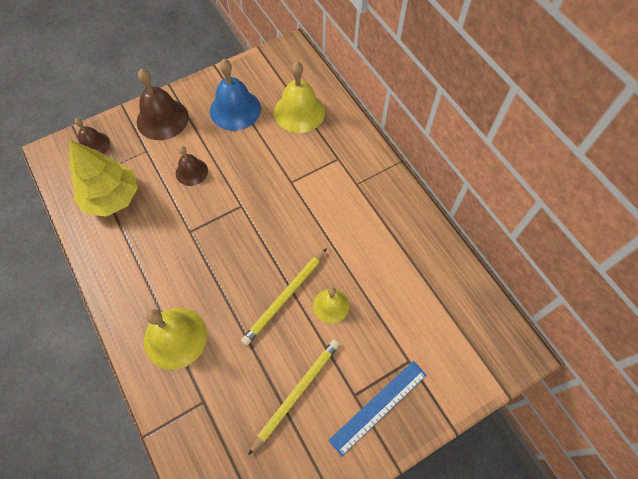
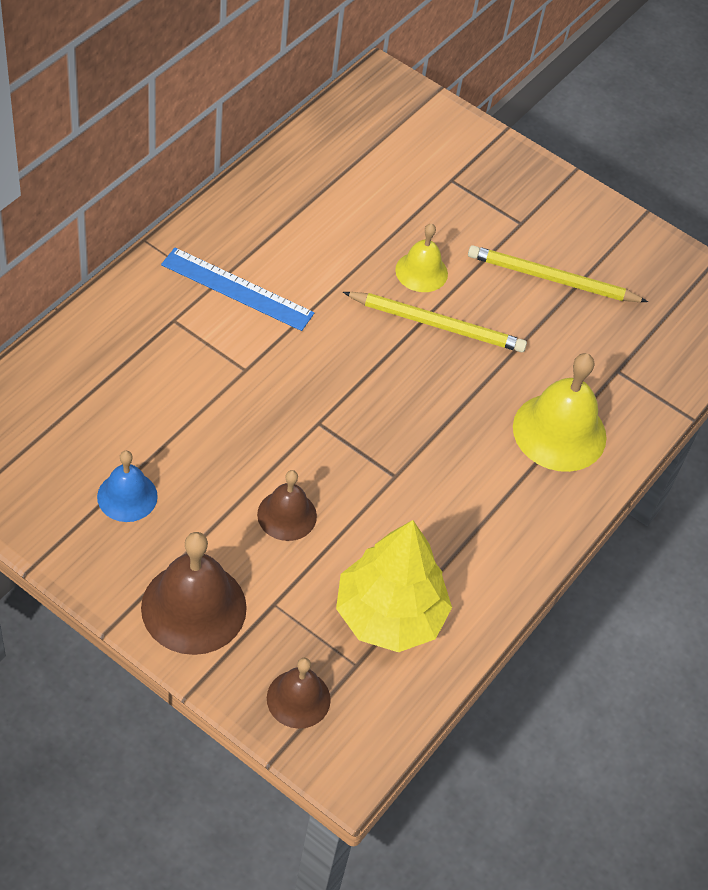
camera: 120 degrees left, 10 degrees down
blue bell [210,59,261,131] -> blue bell [97,451,158,522], size x0.59
yellow bell [274,61,325,133] -> none
blue ruler [328,361,427,457] -> blue ruler moved to [161,248,314,331]

